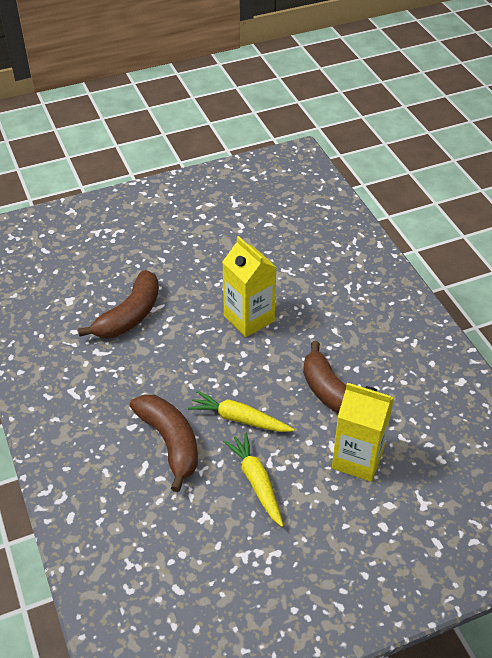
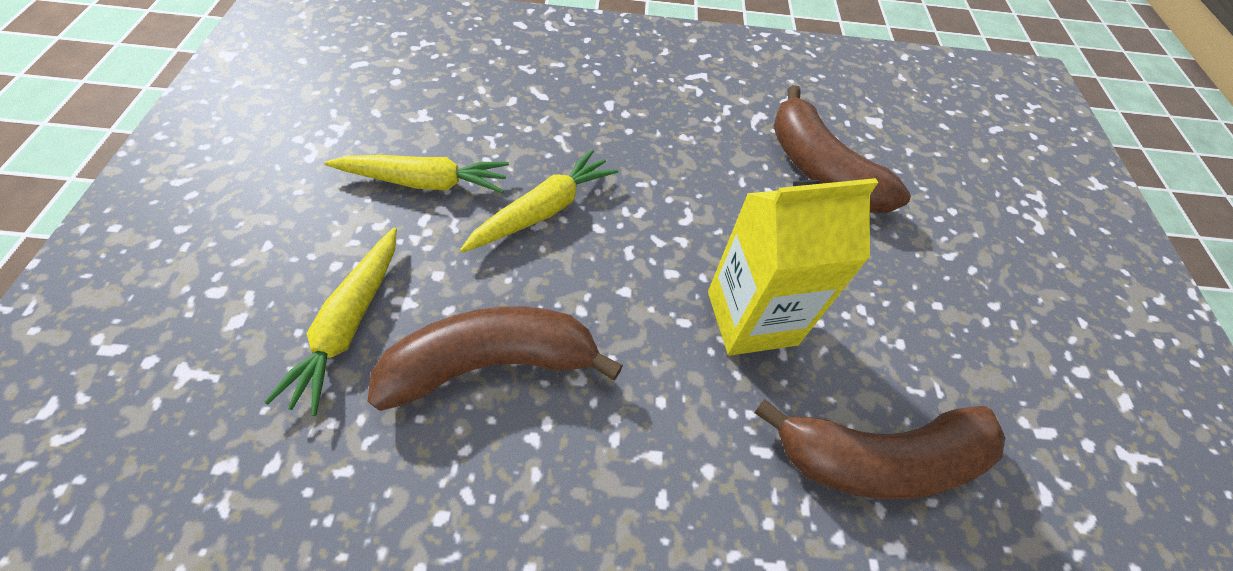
camera: 110 degrees right, 10 degrees up
brown banana [130,395,198,492] -> brown banana moved to [754,399,1005,500]
yellow carton [332,383,394,482] -> yellow carrot [264,227,397,416]

